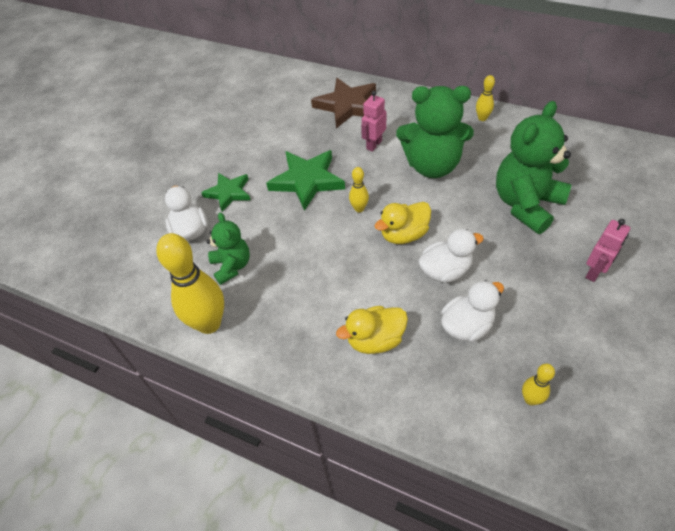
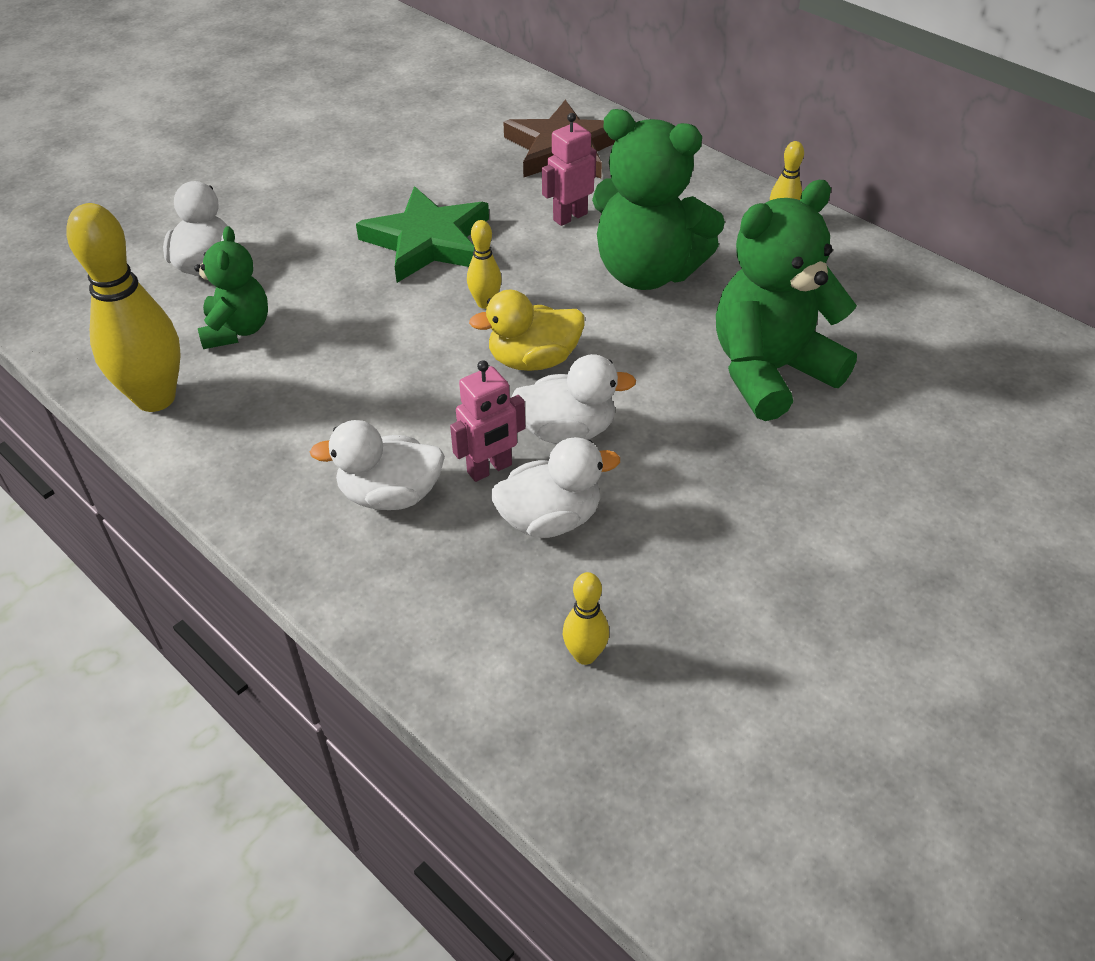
camera: 15 degrees right, 5 degrees down
green star [201,173,251,212] -> none
yellow duck [336,306,408,354] -> white duck [310,420,445,510]
pink robot [585,219,630,282] -> pink robot moved to [450,360,525,482]

